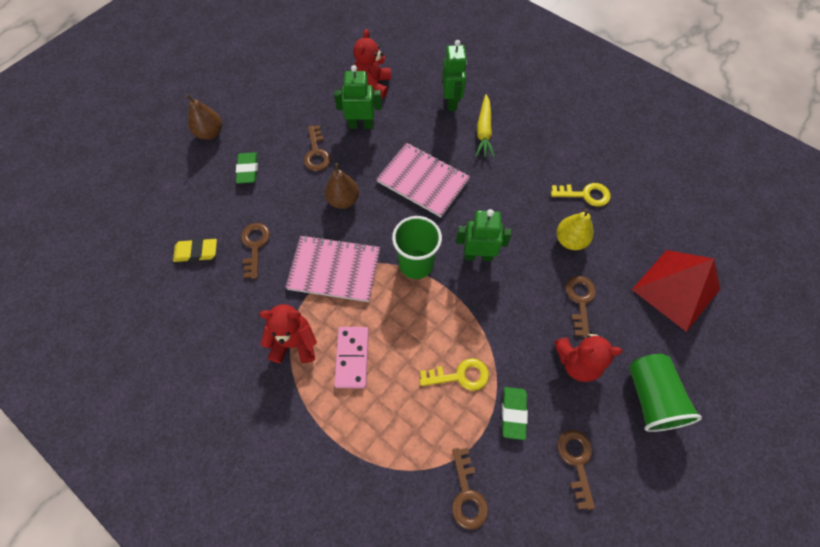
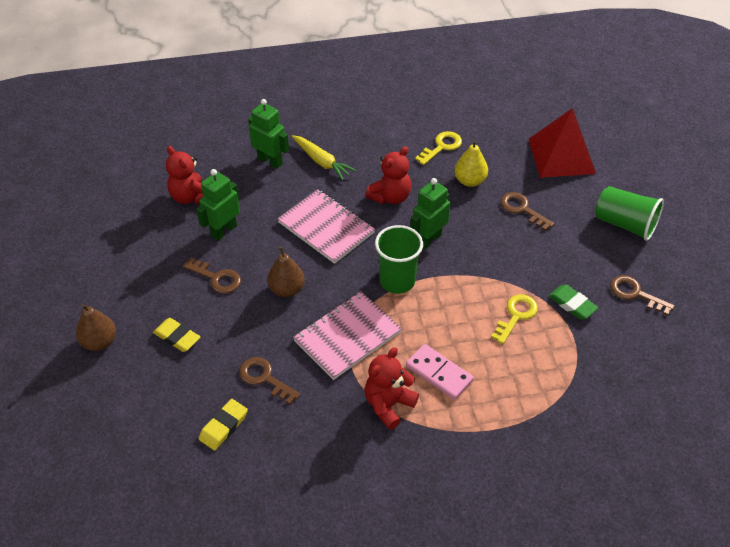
camera: 50 degrees left, 15 degrees down
green eraser [236,152,258,184] -> yellow eraser [153,318,200,352]
pink notebook [376,143,470,217] -> pink notebook turned 60 degrees clockwise [277,189,375,264]
brown key [452,448,488,530] -> none
red teddy bear [554,330,623,382] -> red teddy bear moved to [365,146,411,204]

